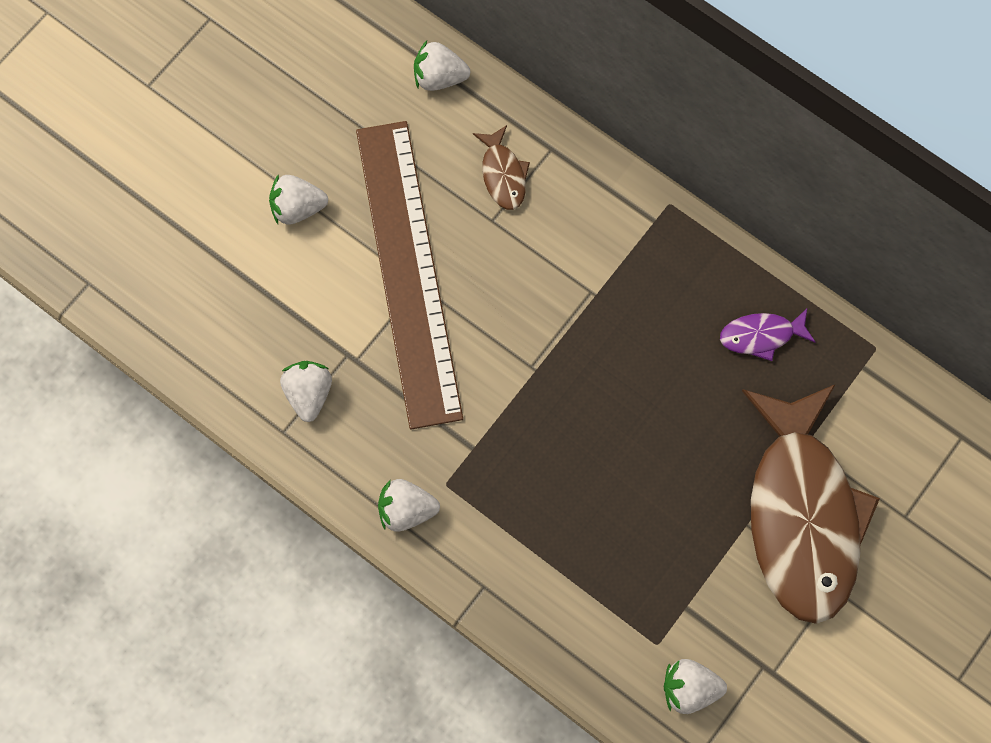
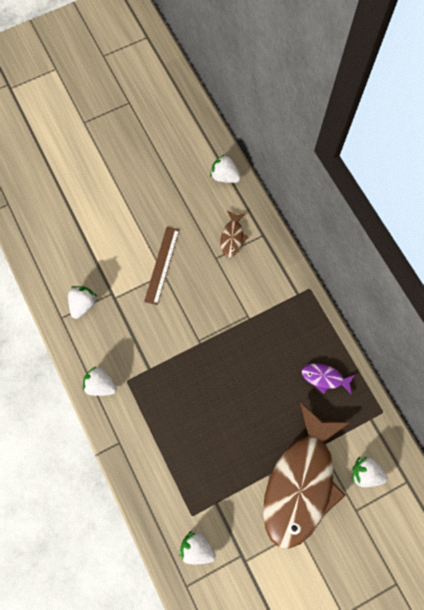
camera: 25 degrees right, 0 degrees up
white strawberry [269,174,328,225] -> white strawberry moved to [352,457,388,487]
brown ruler [356,121,463,429] -> brown ruler [144,227,179,305], size x0.47

